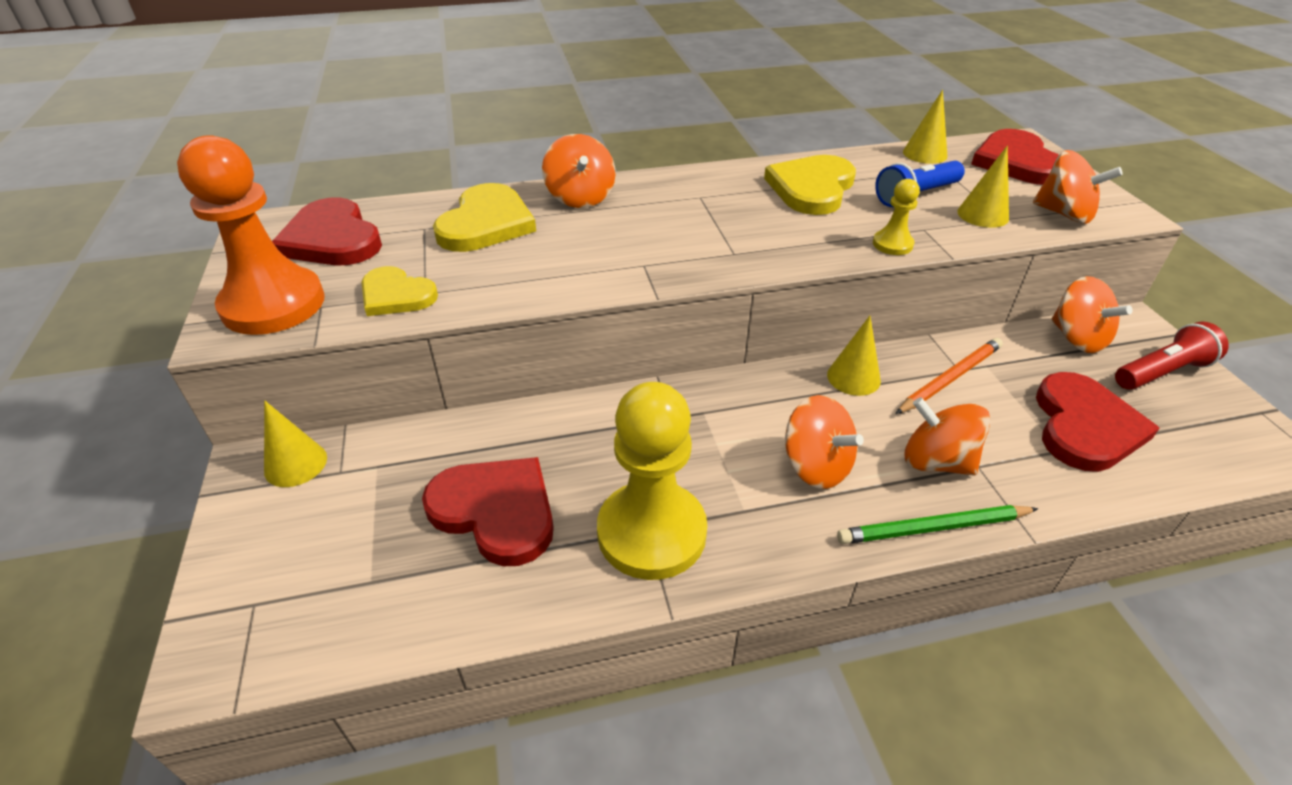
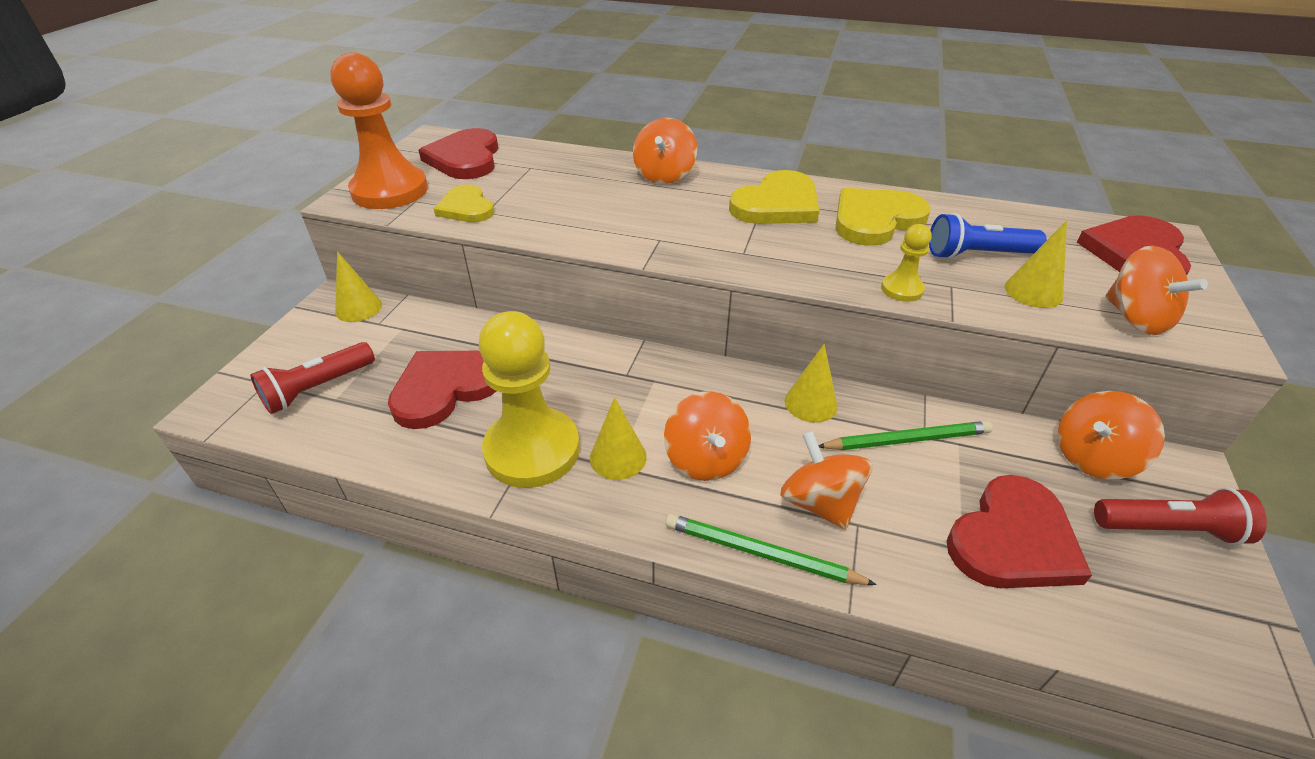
camera: 30 degrees right, 0 degrees up
red heart [422,457,554,566] -> red heart turned 105 degrees counterclockwise [388,351,496,429]
yellow heart [433,183,536,252] -> yellow heart moved to [729,170,819,224]
orange pencil [896,338,1003,414] -> green pencil [818,421,993,450]
yellow cone [903,90,947,164] -> yellow cone moved to [590,397,647,480]
orange spinning top [1051,276,1132,353] -> orange spinning top turned 60 degrees clockwise [1058,391,1165,479]
none -> red flashlight [250,342,375,414]

